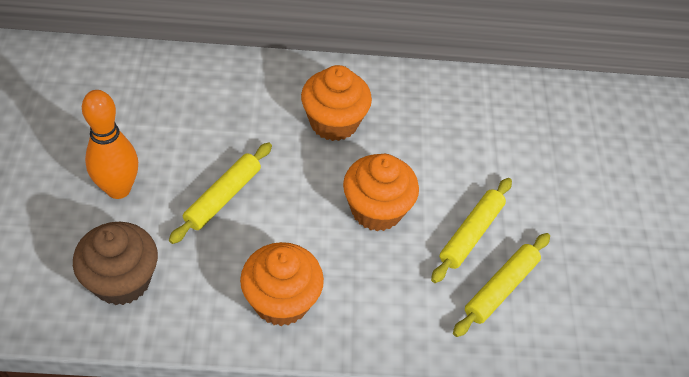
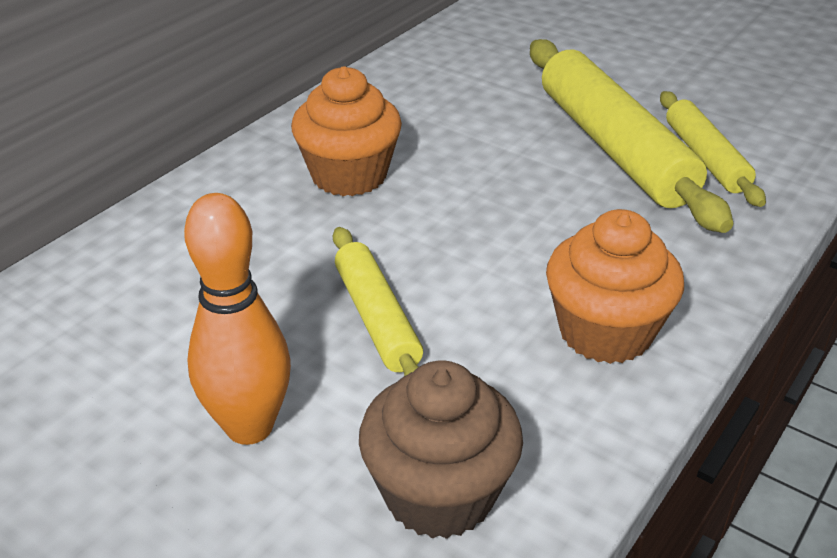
camera: 50 degrees left, 15 degrees down
orange cupcake [343,154,419,231] -> none
yellow rolling pin [431,178,512,283] -> yellow rolling pin [530,39,733,233], size x1.77

